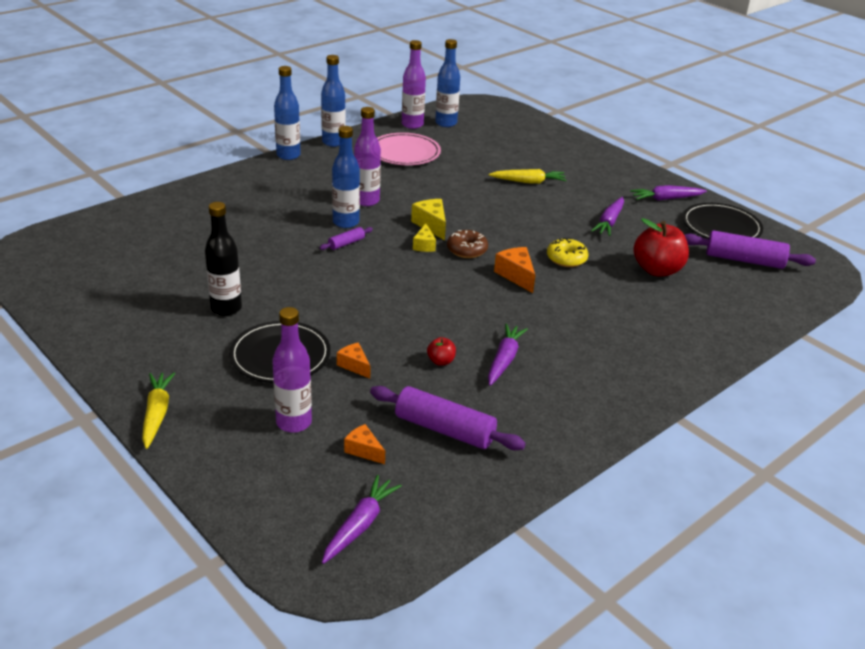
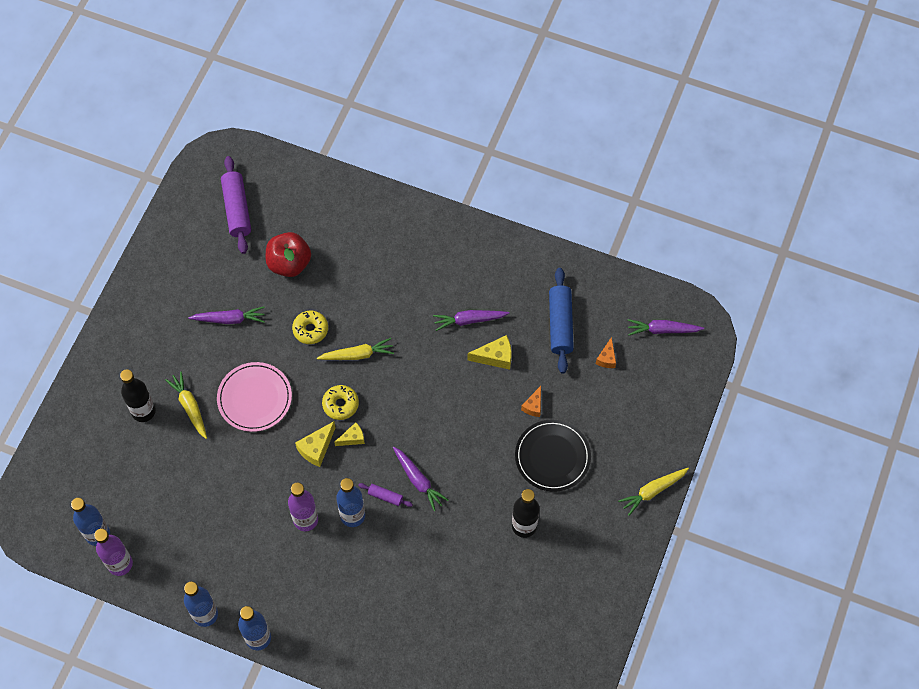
camera: 115 degrees left, 30 degrees up
purple bottle [272,307,312,433] -> none
purple rolling pin [370,386,526,450] -> blue rolling pin [549,268,574,374]
pink plate [377,133,441,165] -> pink plate moved to [217,362,292,432]
red apple [427,337,456,366] -> yellow cheese [468,335,511,370]
brown donut [447,230,488,258] -> yellow donut [322,385,359,420]
orange cheese [494,247,535,293] -> yellow carrot [317,338,394,360]
purple carrot [630,185,707,201] -> purple carrot moved to [393,447,449,511]
black plate [682,203,763,239] -> none
none -> black bottle [120,369,156,422]

